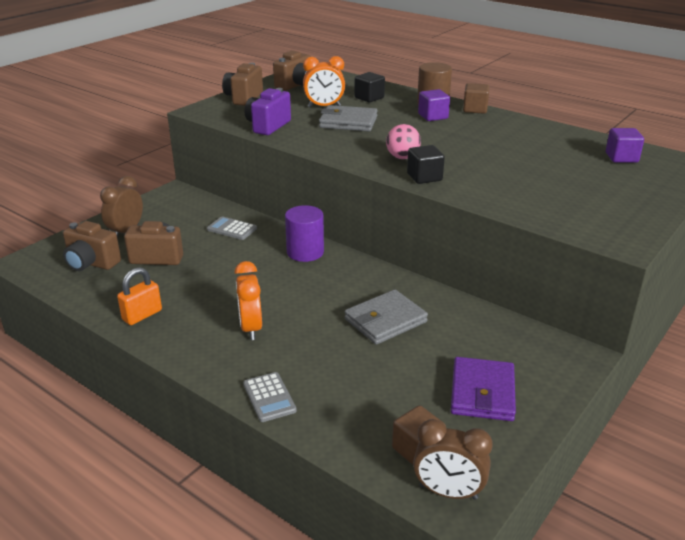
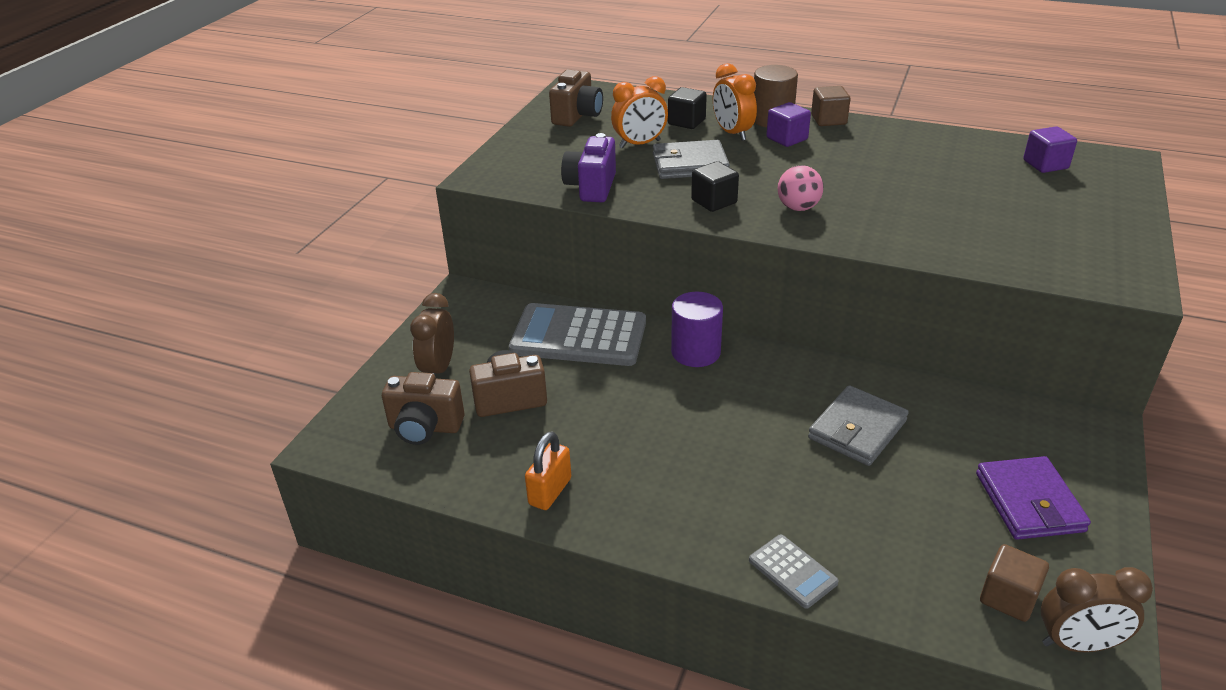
camera: 15 degrees left, 5 degrees up
grey calculator [207,216,257,240] -> grey calculator [509,303,646,366], size x2.12
brown camera [222,63,263,106] -> none
orange clock [234,261,262,340] -> orange clock moved to [713,63,757,141]
black cube [407,145,445,184] -> black cube moved to [691,161,739,212]

